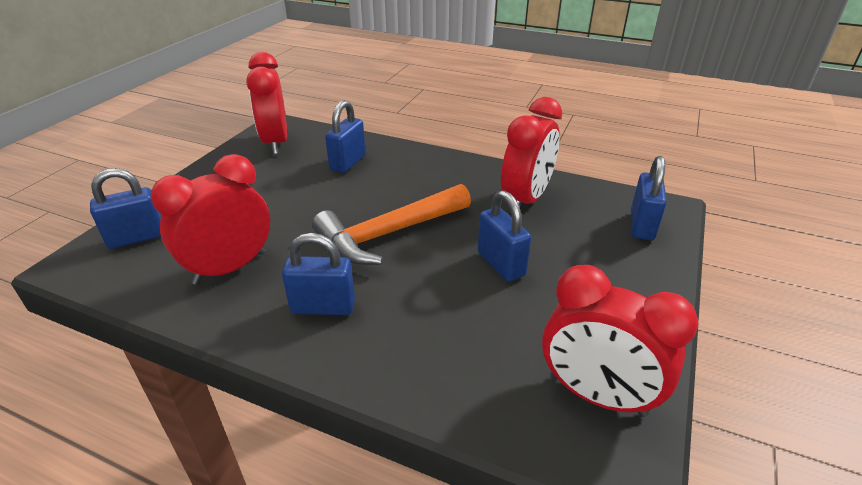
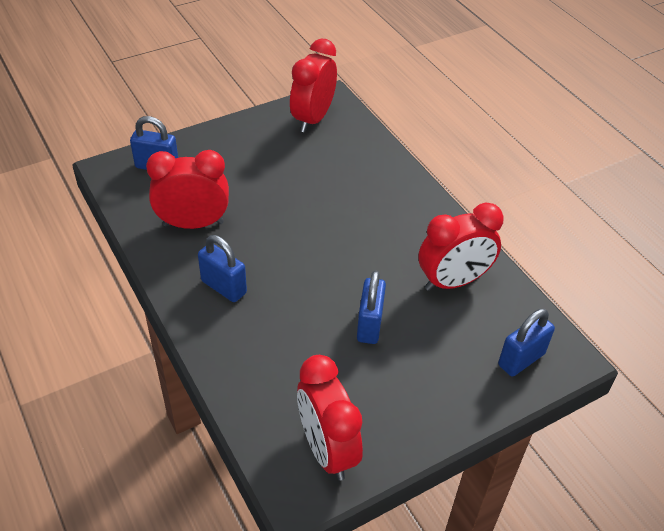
camera: 35 degrees right, 10 degrees up
orange hammer [312,184,471,265] -> none
blue padlock [325,100,366,173] -> none

